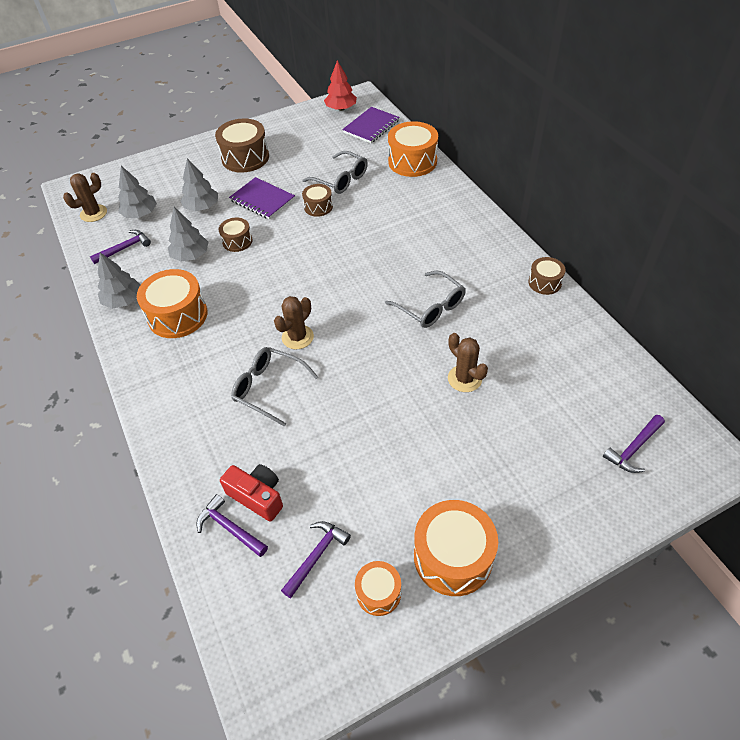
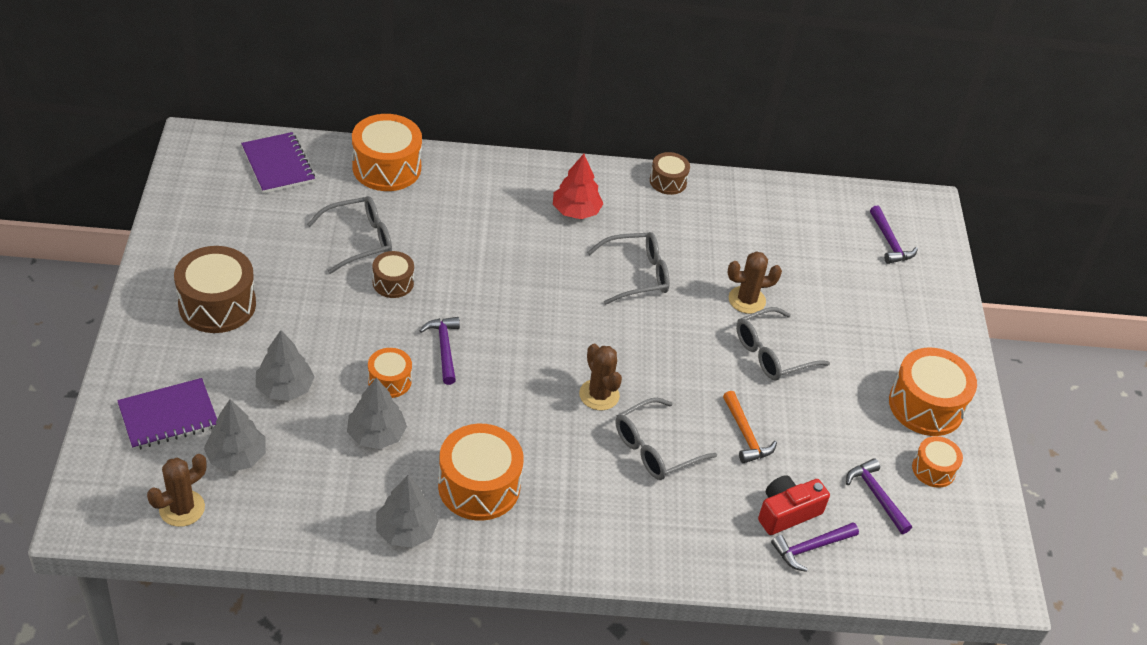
camera: 70 degrees left, 5 degrees down
brown cactus [63,173,107,222] -> brown cactus turned 60 degrees clockwise [147,454,206,527]
purple hammer [90,230,151,264] -> purple hammer moved to [419,317,460,385]
brown drum [219,218,253,252] -> orange drum [368,348,412,398]
purple notebook [229,177,295,219] -> purple notebook moved to [117,378,217,450]
red tree [324,60,357,111] -> red tree moved to [553,154,604,219]
none -> orange hammer [723,391,777,463]
none -> grey glasses [736,307,830,381]

